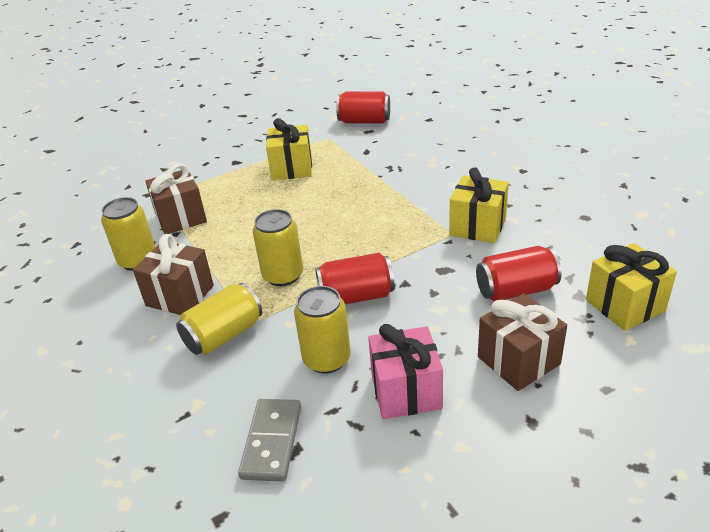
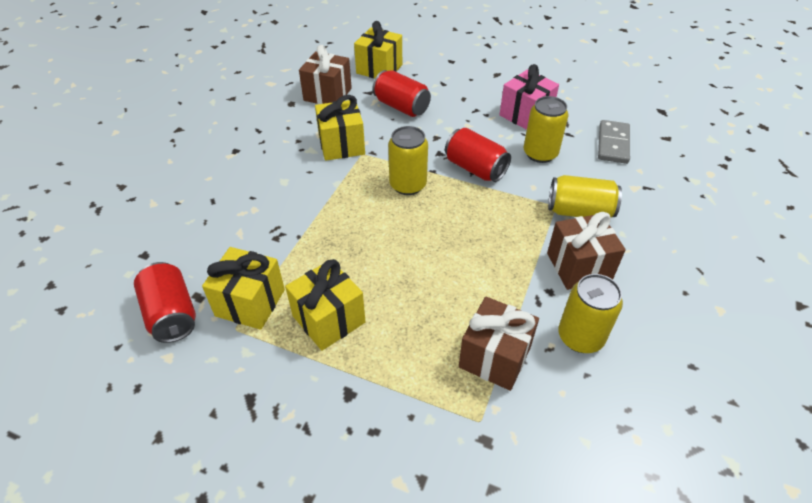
camera: 130 degrees left, 10 degrees up
grey domino [238,399,301,482] -> grey domino turned 45 degrees counterclockwise [598,120,630,164]
yellow can [253,209,303,286] -> yellow can moved to [388,126,428,195]
brown gift [478,293,567,391] -> brown gift moved to [299,45,352,104]
none -> yellow gift [202,247,285,330]

